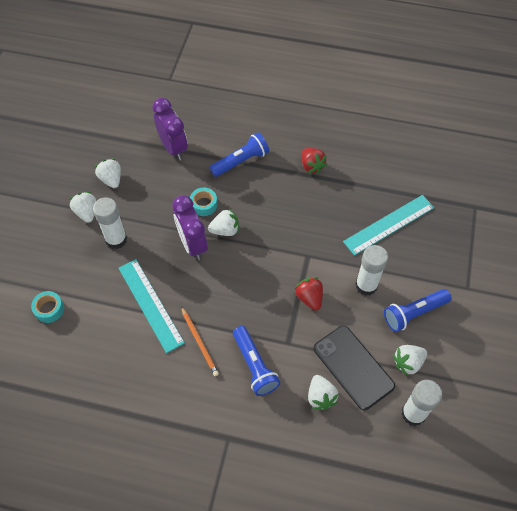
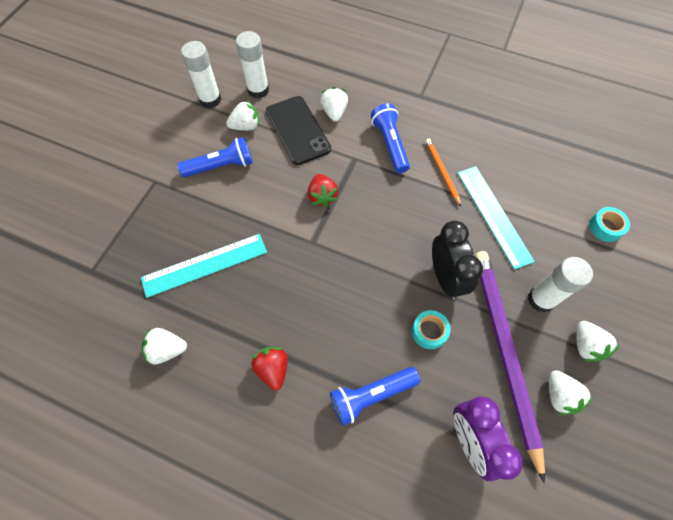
camera: 170 degrees left, 5 degrees up
purple clock [172,195,208,260] -> black clock [432,221,483,300]
white strawberry [208,209,239,236] -> white strawberry moved to [142,328,187,364]
white glue stick [355,245,388,295] -> white glue stick moved to [181,41,221,108]
none -> purple pencil [475,251,545,483]

